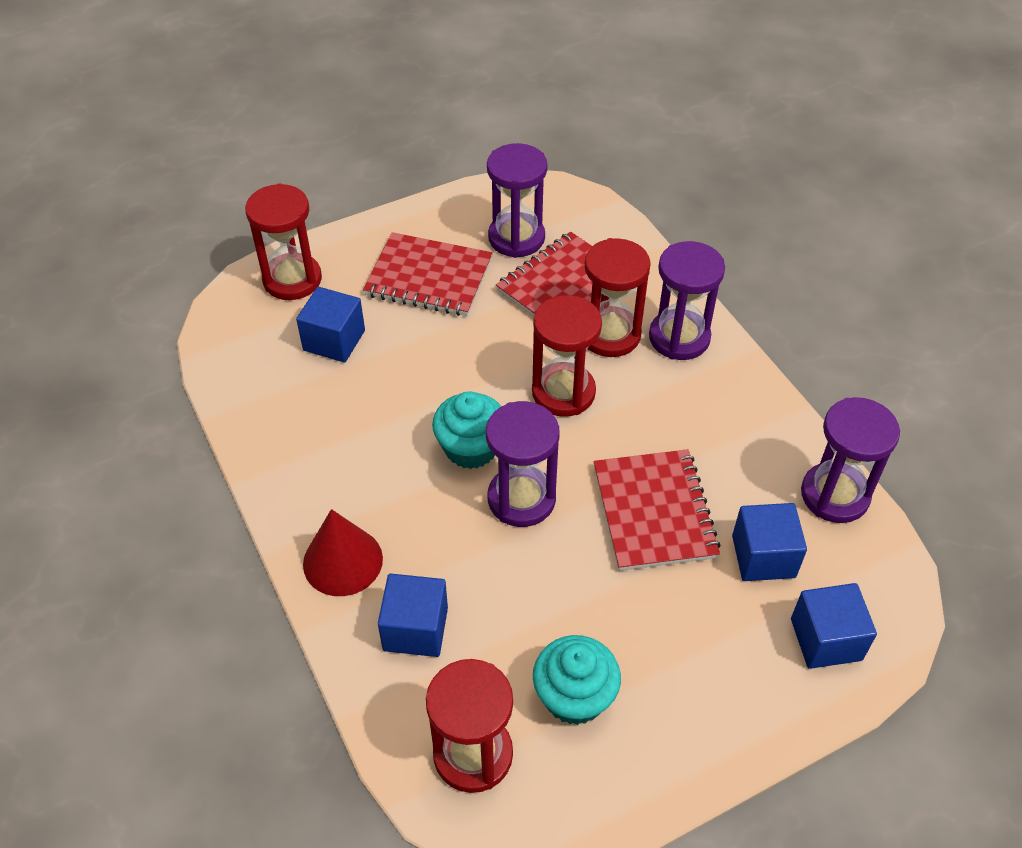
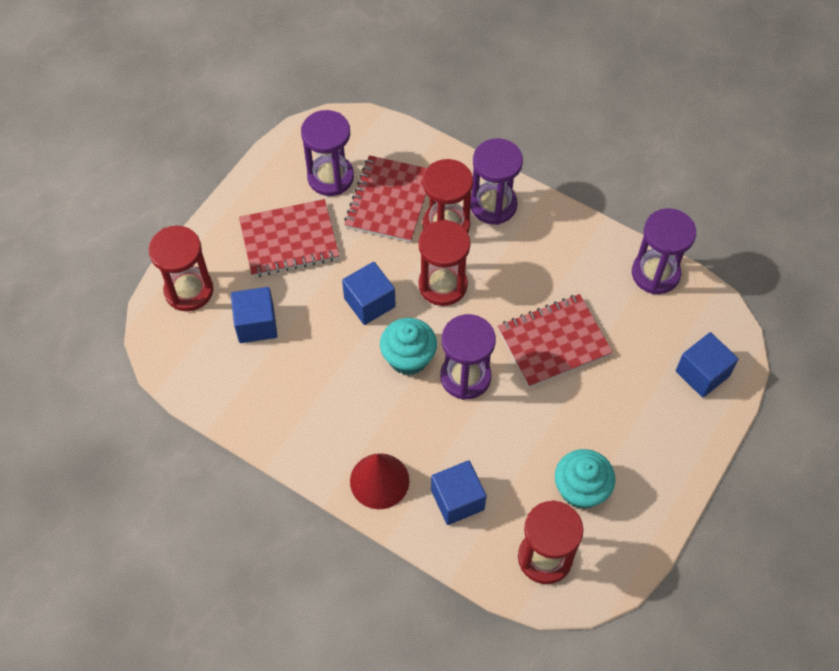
camera: 30 degrees left, 10 degrees up
red notebook [594,449,721,571] -> red notebook turned 75 degrees counterclockwise [498,294,613,388]
blue cube [732,503,807,581] -> blue cube moved to [342,262,396,325]

